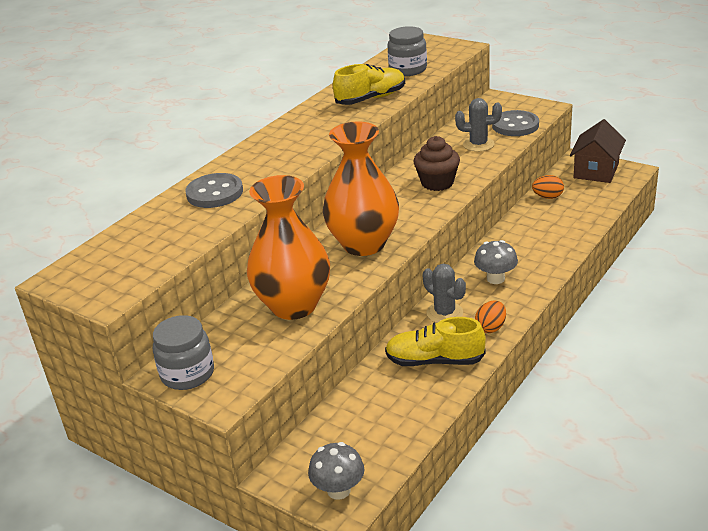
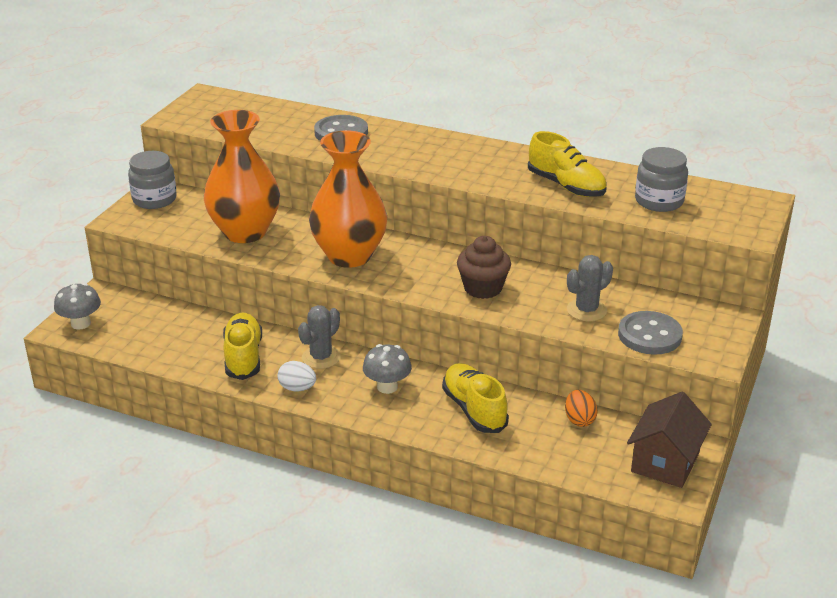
camera: 75 degrees right, 0 degrees up
grey cactus [455,98,502,152] -> grey cactus turned 60 degrees clockwise [567,255,613,321]
orange egg [475,301,506,333] -> white egg [278,361,316,391]
brown house [570,119,626,183] -> brown house turned 75 degrees counterclockwise [627,392,712,488]
none -> yellow shoe [442,363,509,433]

